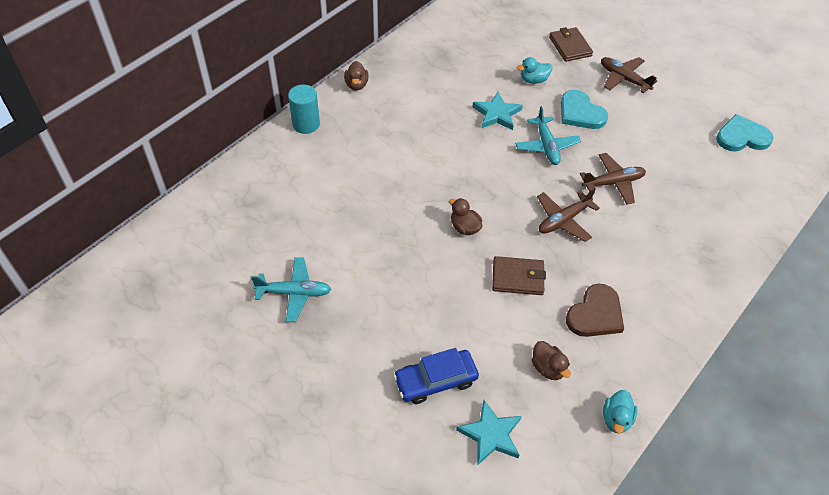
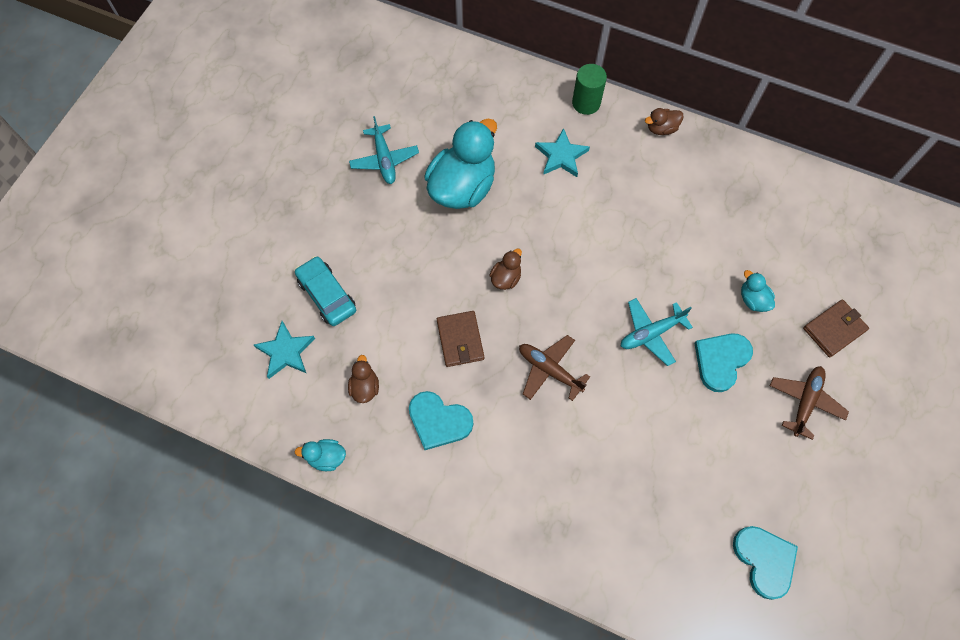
camera: 75 degrees right, 15 degrees up
turquoise cylinder [288,85,320,134] -> green cylinder [572,64,607,115]
blue car [393,348,479,404] -> turquoise car [295,256,356,326]
turquoise star [473,92,523,130] -> turquoise star moved to [535,128,590,177]
brown duck [532,341,571,380] -> brown duck turned 135 degrees clockwise [348,355,379,403]
brown heart [566,284,624,337] -> turquoise heart [409,391,473,450]
brown plane [580,153,646,205] -> none
none -> turquoise duck [424,119,497,209]

